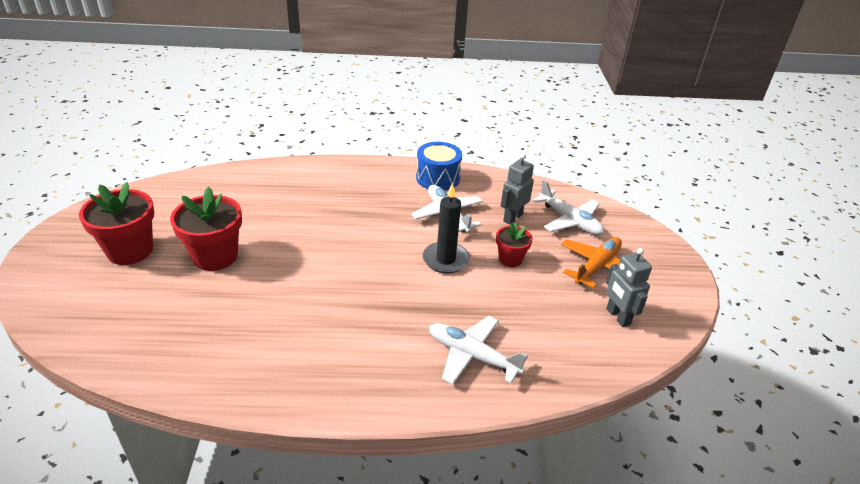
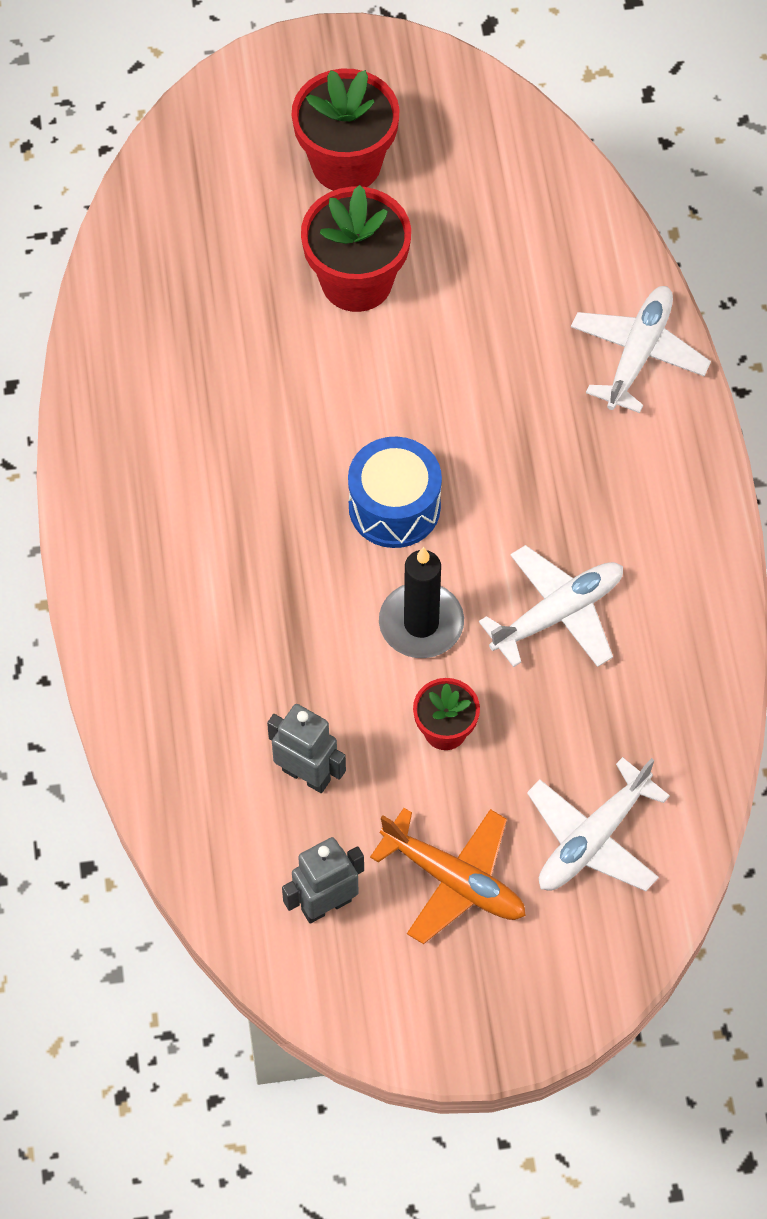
camera: 85 degrees right, 25 degrees up
blue drum [416,142,462,190] -> blue drum moved to [348,437,442,548]
white plane [429,316,528,384] -> white plane moved to [571,286,711,413]
grey robot [501,153,534,224] -> grey robot moved to [267,704,346,793]

